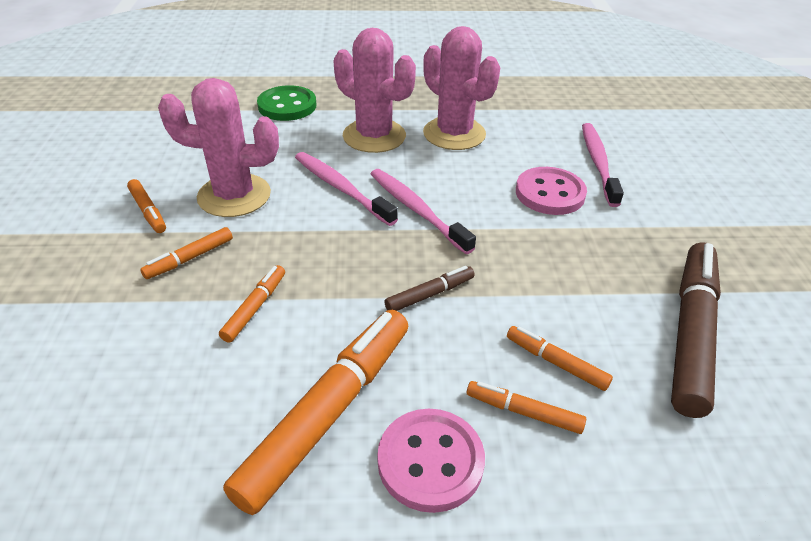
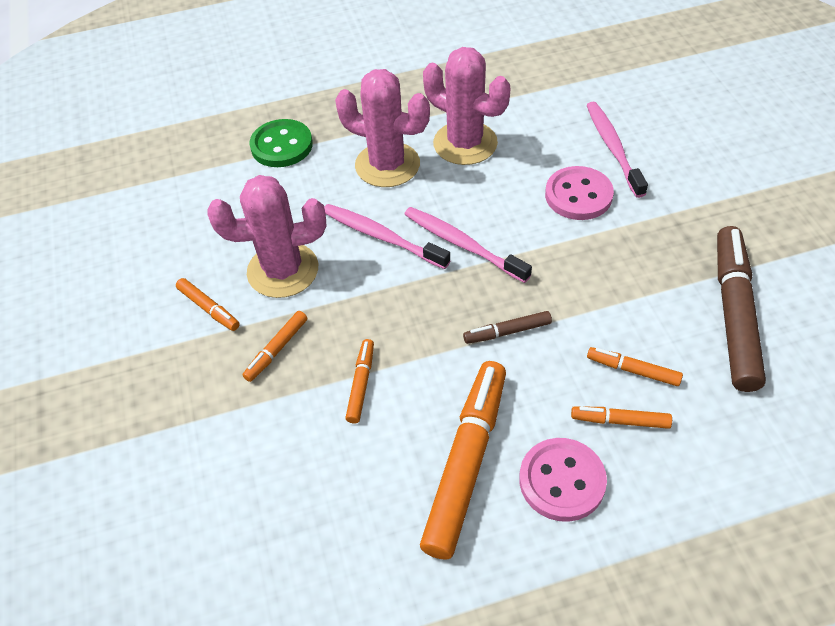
camera: 10 degrees left, 10 degrees up
brown marker [384,266,475,311] -> brown marker turned 150 degrees counterclockwise [463,311,552,344]

